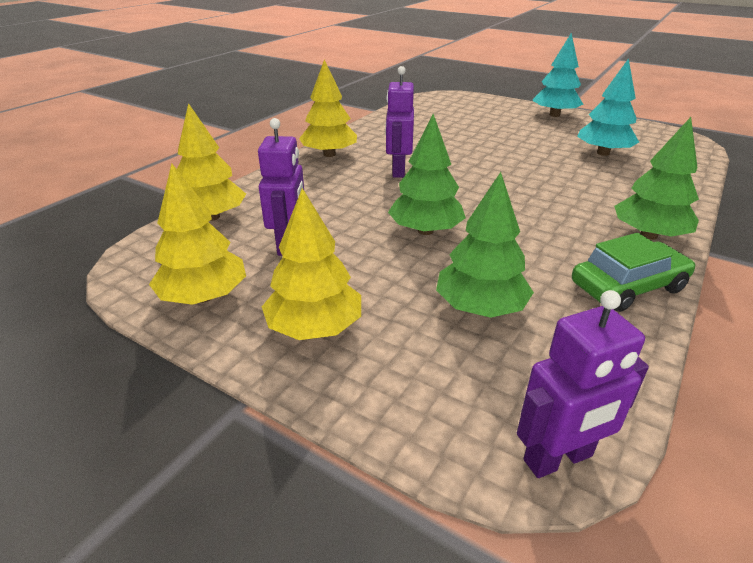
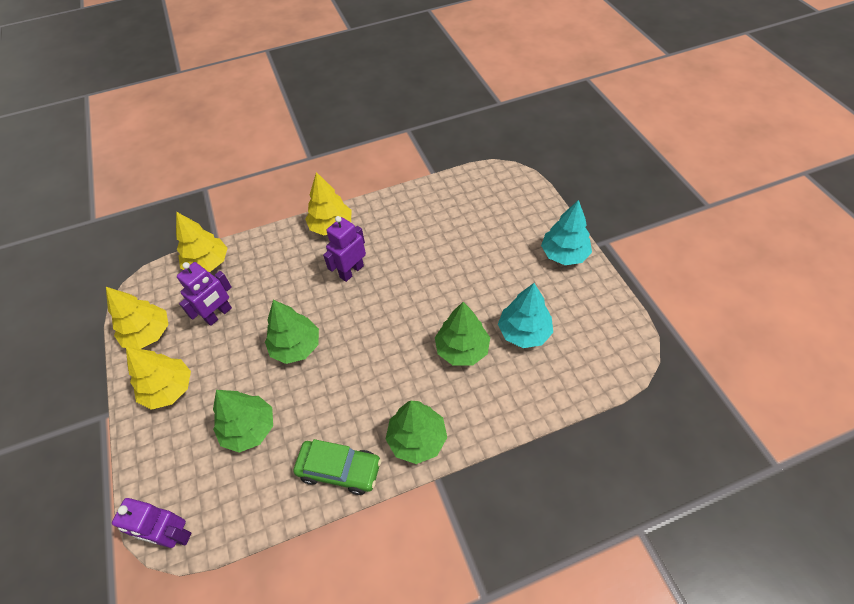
camera: 40 degrees right, 20 degrees up
none -> green tree [435,302,490,366]

